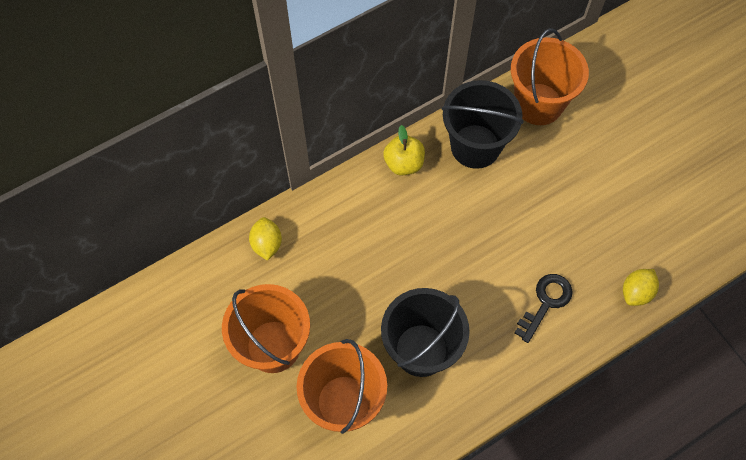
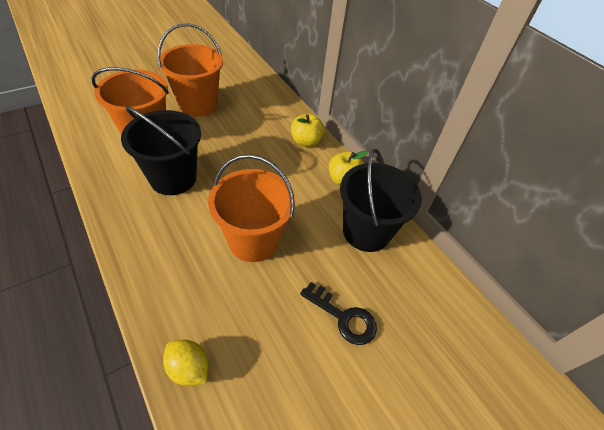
camera: 85 degrees right, 15 degrees down
yellow lemon [249,217,282,261] -> none
orange bucket [511,28,589,125] -> orange bucket moved to [208,154,295,262]
black key [514,274,573,343] -> black key moved to [300,282,377,345]
none -> yellow apple [291,113,324,147]

